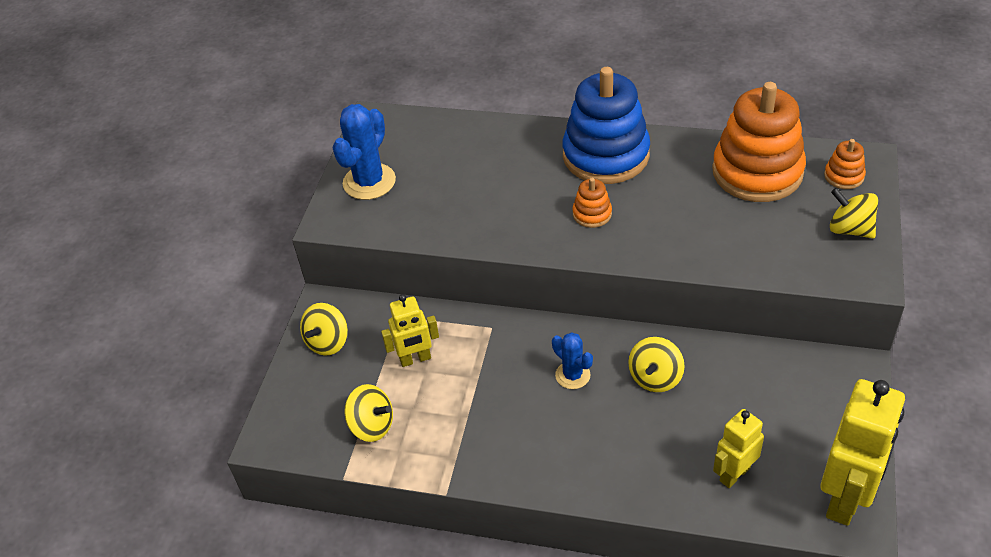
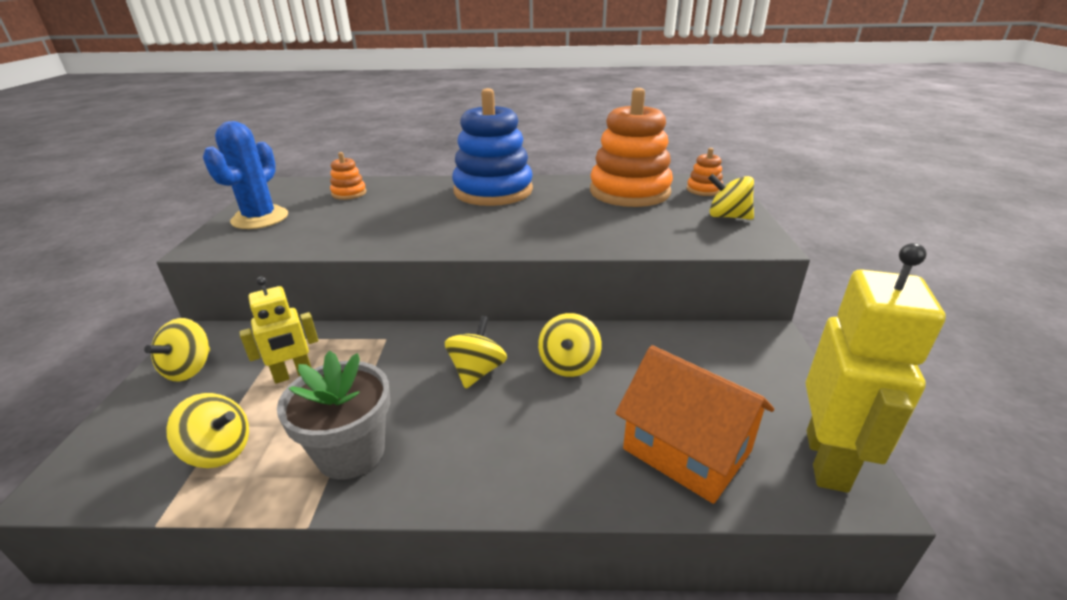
camera: 15 degrees left, 15 degrees down
blue cactus [552,332,593,389] -> yellow spinning top [445,316,507,389]
orange stacking toy [572,178,612,228] -> orange stacking toy moved to [330,152,367,200]
yellow robot [713,409,764,488] -> orange house [616,345,774,504]
none -> grey flower pot [277,350,390,480]

